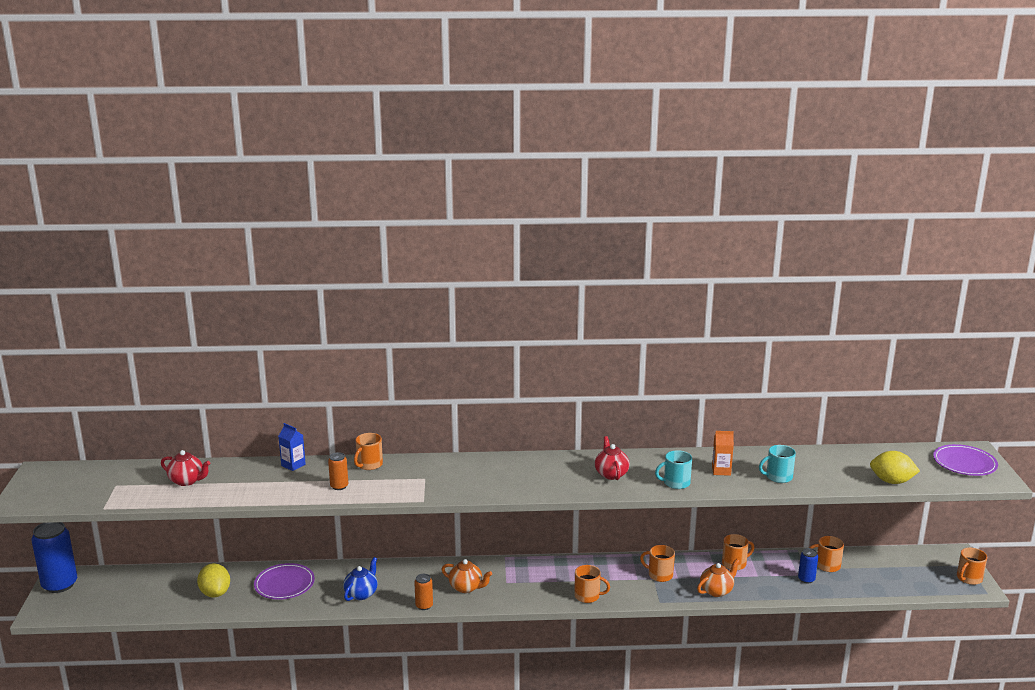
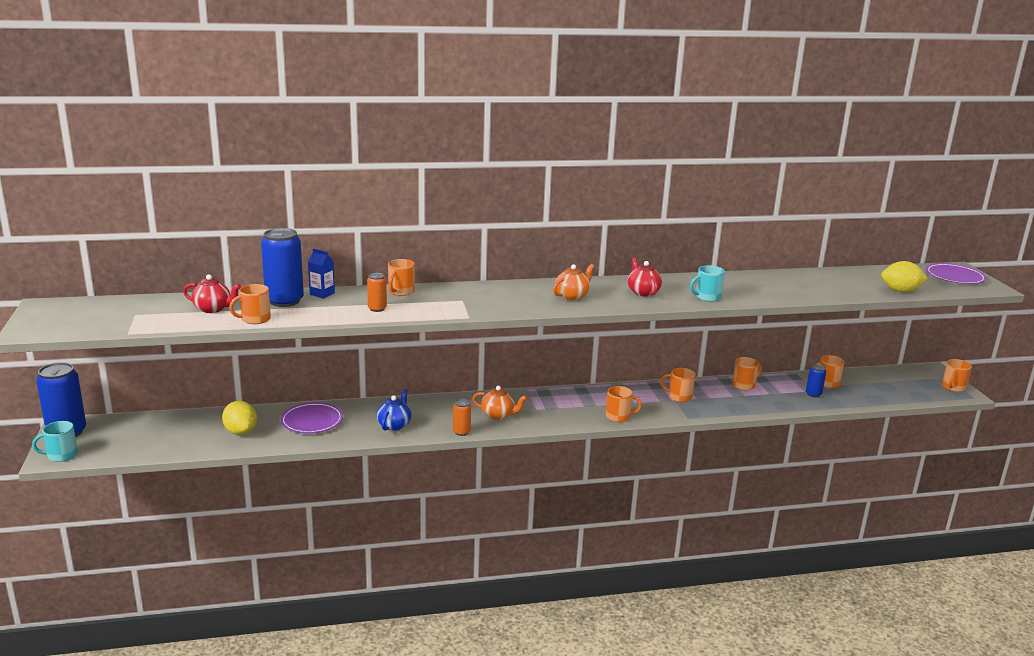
camera: 10 degrees left, 0 degrees up
orange teapot [697,559,740,597] -> orange teapot moved to [553,264,594,301]
orange carton [712,431,734,476] -> none
turquoise mug [759,445,796,483] -> turquoise mug moved to [32,421,78,462]
none -> orange mug [229,284,271,324]
none -> blue can [261,228,304,307]

